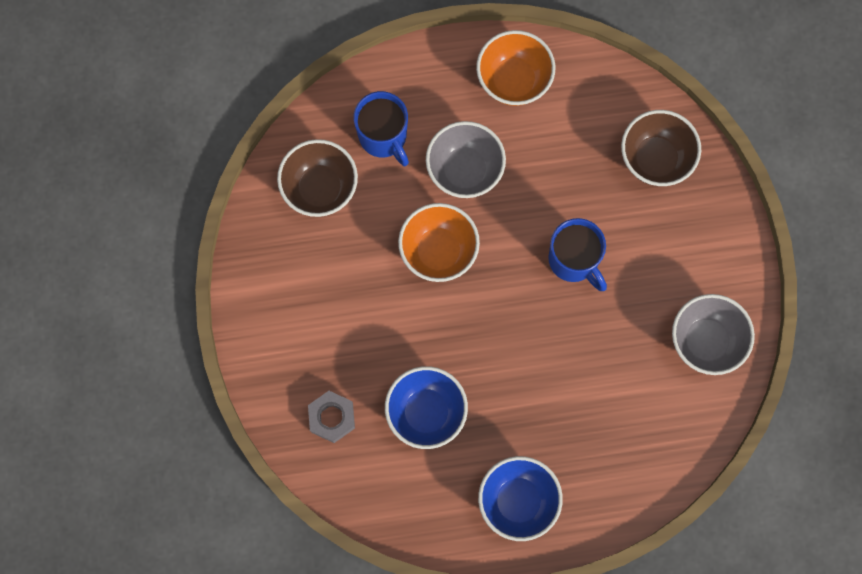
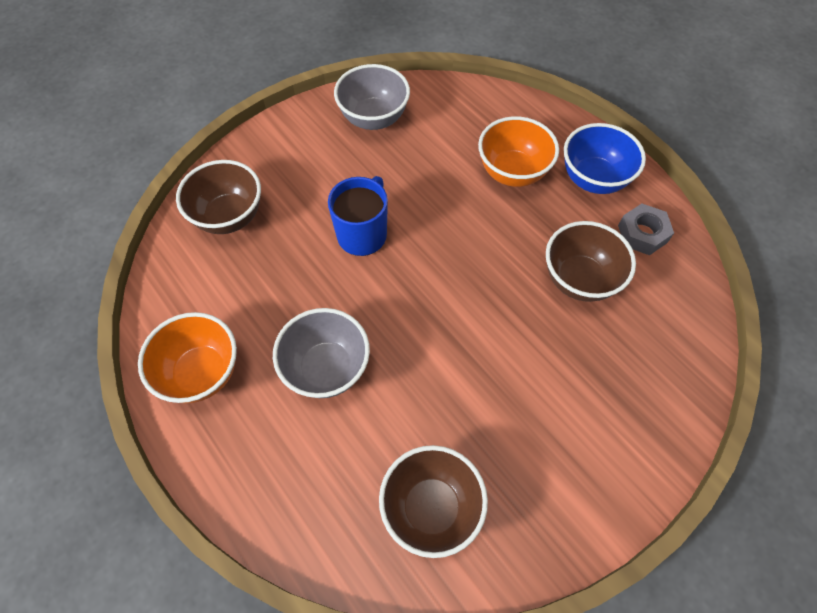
camera: 120 degrees left, 15 degrees down
grey nut [308,391,355,443] -> grey nut moved to [618,203,674,255]
blue mug [354,91,409,166] -> none
blue bowl [385,366,468,449] -> brown bowl [546,221,636,302]
orange bowl [398,203,480,282] -> orange bowl moved to [478,116,559,187]

